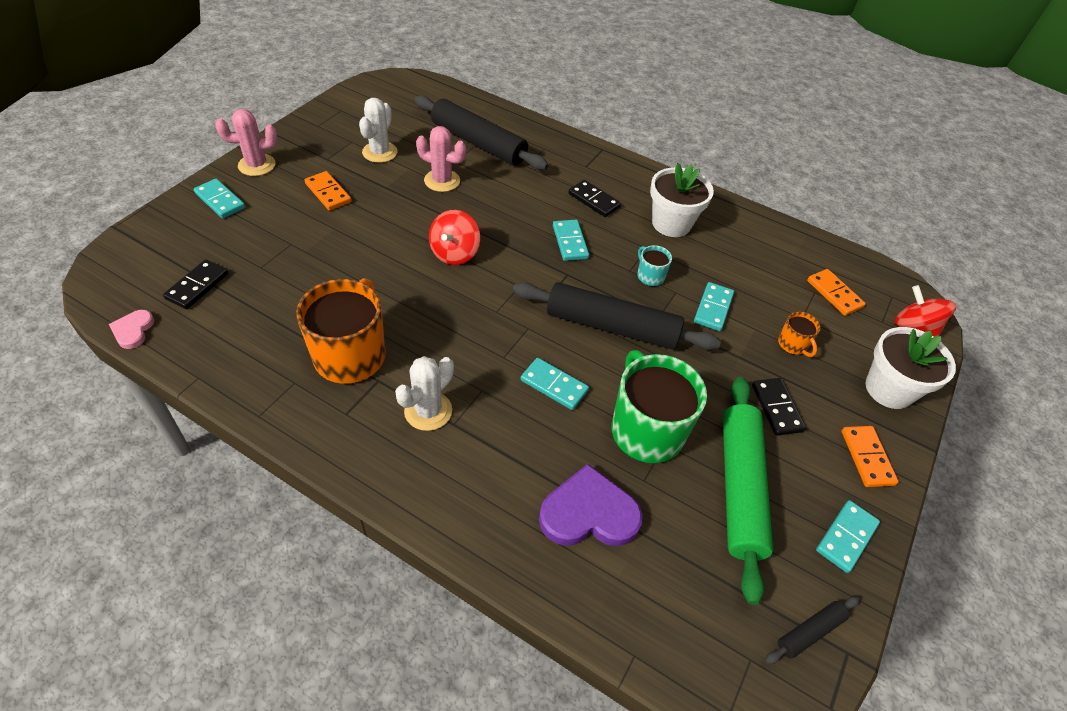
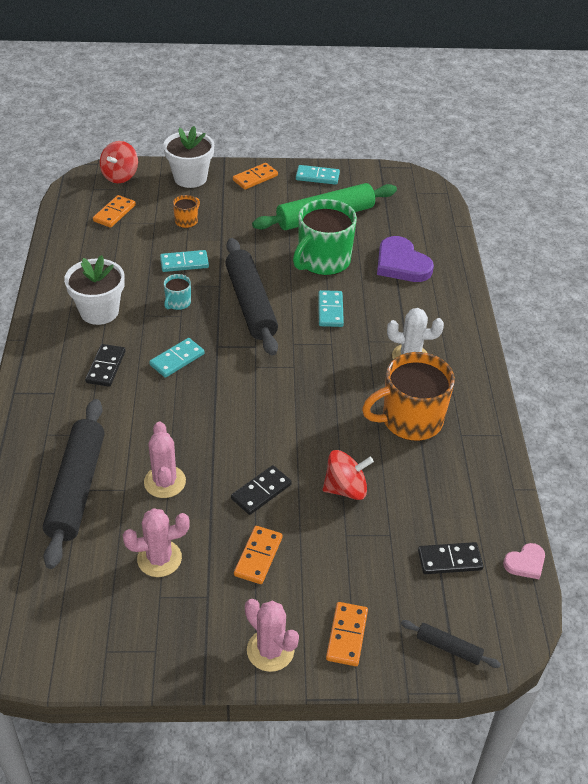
camera: 120 degrees left, 5 degrees down
turquoise domino [194,179,245,218] -> orange domino [326,602,368,666]
white cactus [359,98,398,163] -> pink cactus [123,508,190,577]
red spinning top [429,210,480,265] -> red spinning top moved to [323,450,374,500]
black domino [752,378,806,436] -> black domino moved to [231,465,292,515]
black rolling pin [765,596,860,664] -> black rolling pin moved to [401,620,501,668]

